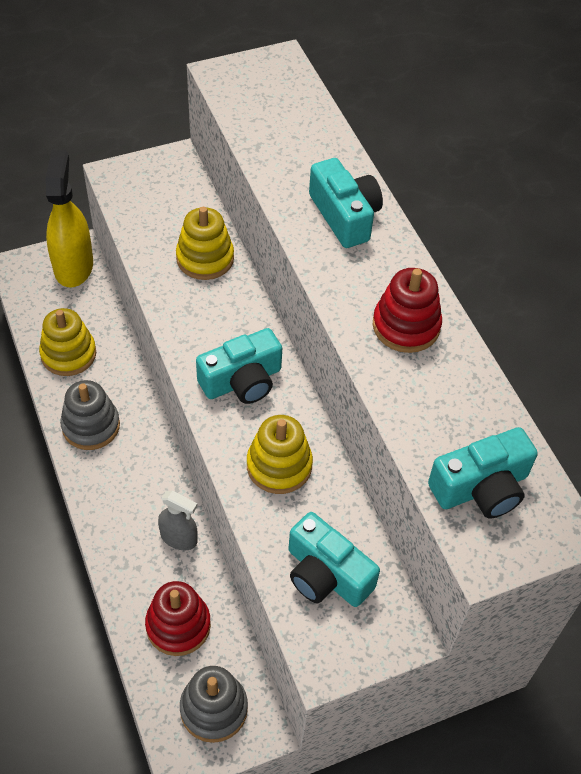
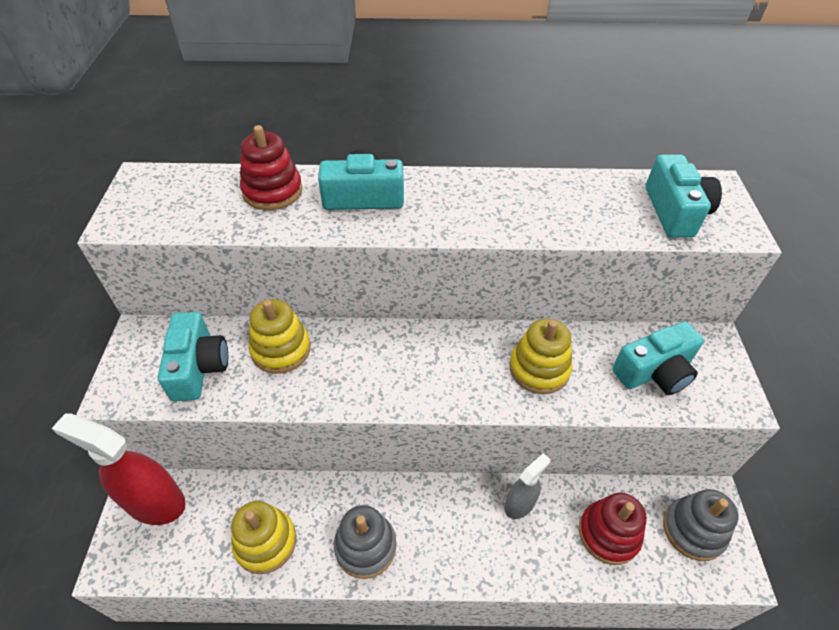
camera: 65 degrees left, 5 degrees down
yellow spray bottle [46,150,93,288] -> red spray bottle [52,413,186,525]
turquoise camera [196,328,282,404] -> turquoise camera moved to [158,312,228,402]
red stacking toy [373,268,442,353] -> red stacking toy moved to [240,125,303,210]

